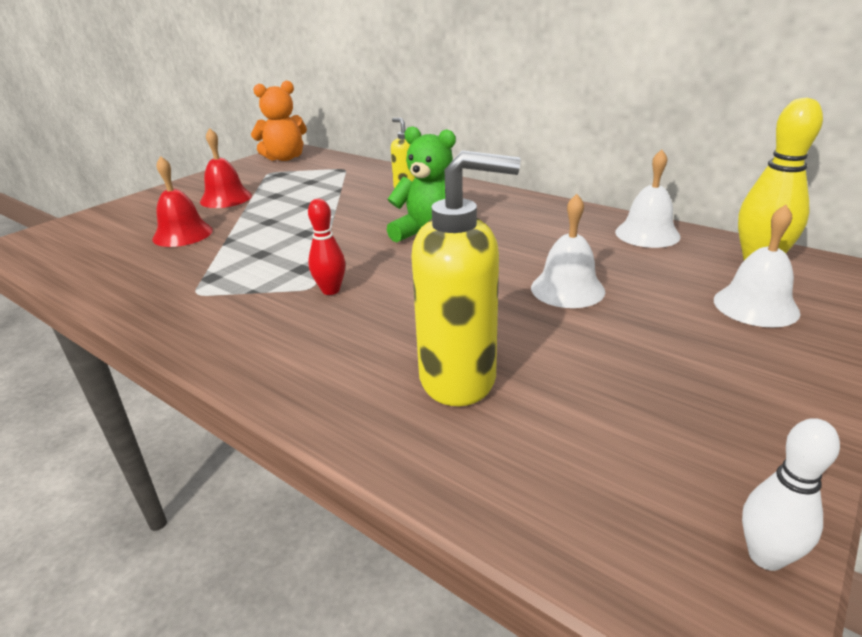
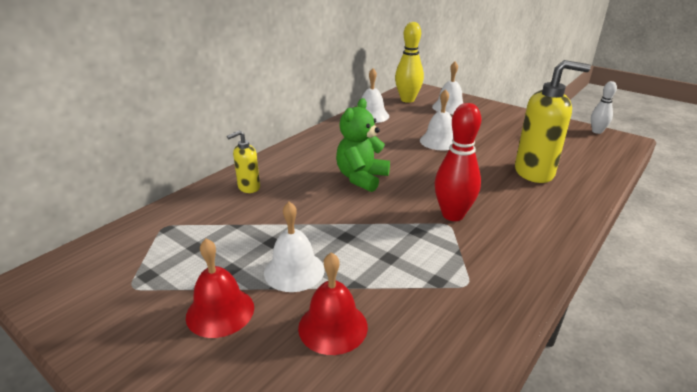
camera: 90 degrees left, 0 degrees up
orange teddy bear [251,81,307,161] -> none
red bowling pin [308,199,345,295] -> red bowling pin [435,103,481,221], size x1.68
yellow soap dispenser [411,150,521,406] -> yellow soap dispenser turned 90 degrees clockwise [515,60,591,183]
none -> white bell [264,202,325,292]

